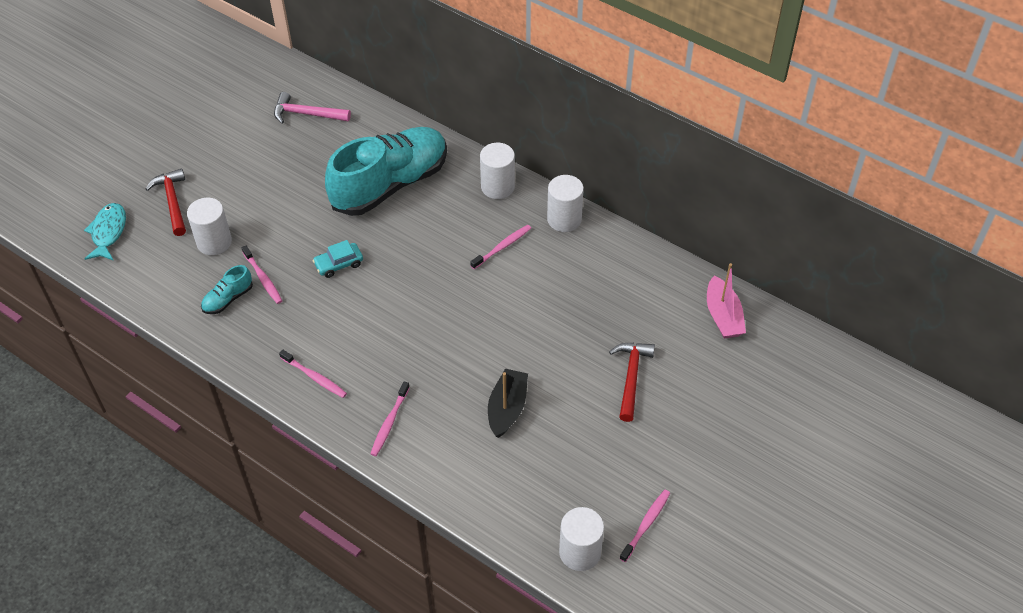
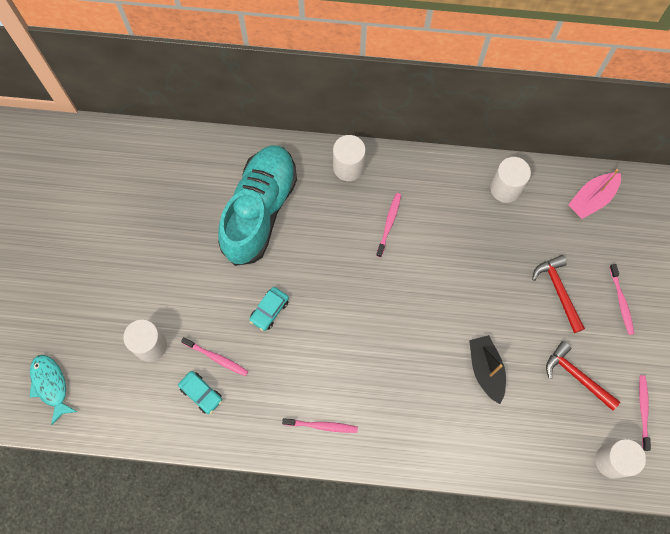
camera: 30 degrees left, 20 degrees up
red hammer [146,169,186,236] -> red hammer moved to [546,341,620,411]
turquoise shoe [201,265,253,314] -> turquoise car [178,371,222,414]
pink hammer [274,92,351,123] -> none
pink toothbrush [370,381,410,456] -> pink toothbrush moved to [609,264,634,335]
white cylinder [547,175,584,232] -> white cylinder moved to [490,157,531,203]
pink boat [707,263,746,339] -> pink boat turned 90 degrees clockwise [568,169,621,219]

